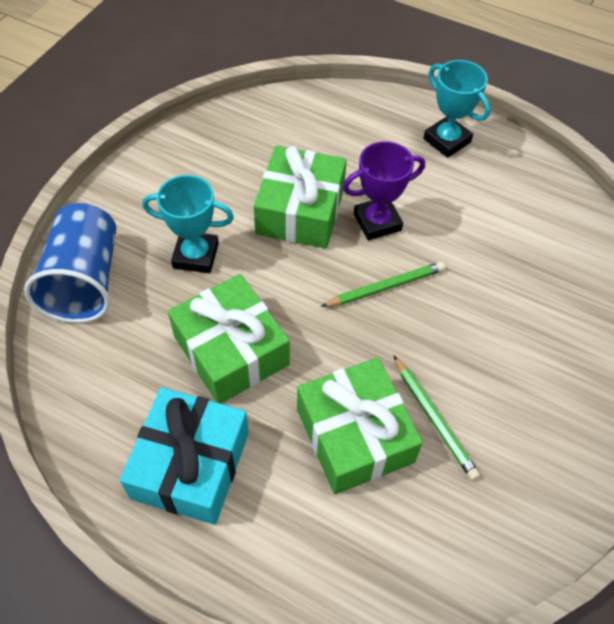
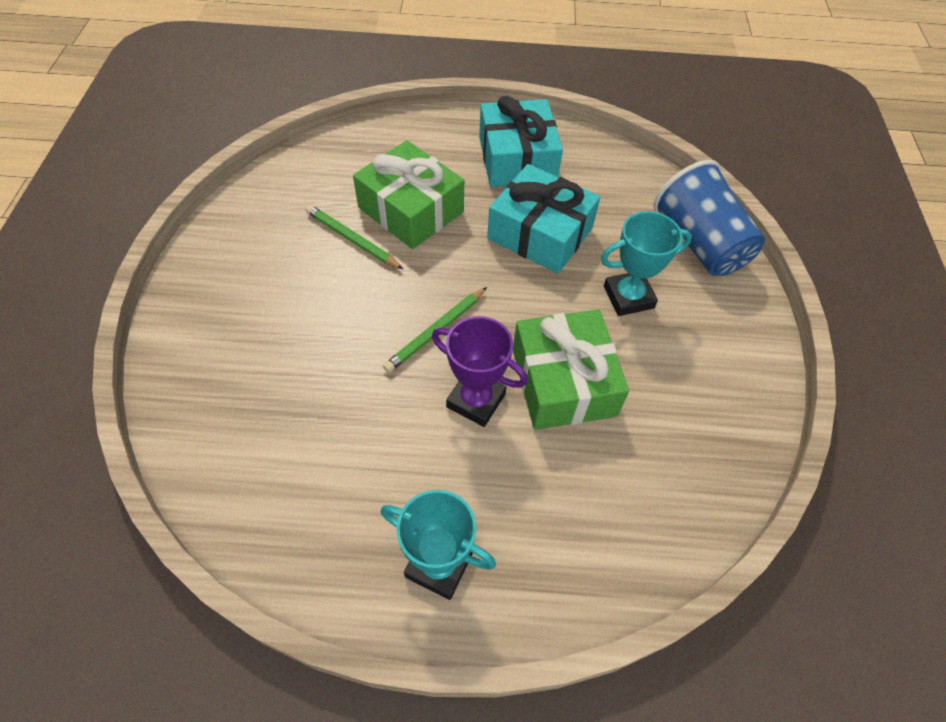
camera: 155 degrees right, 0 degrees up
green gift [168,274,290,404] -> turquoise gift [487,164,601,273]
purple trophy [343,141,425,240] -> purple trophy turned 75 degrees clockwise [432,316,528,427]

